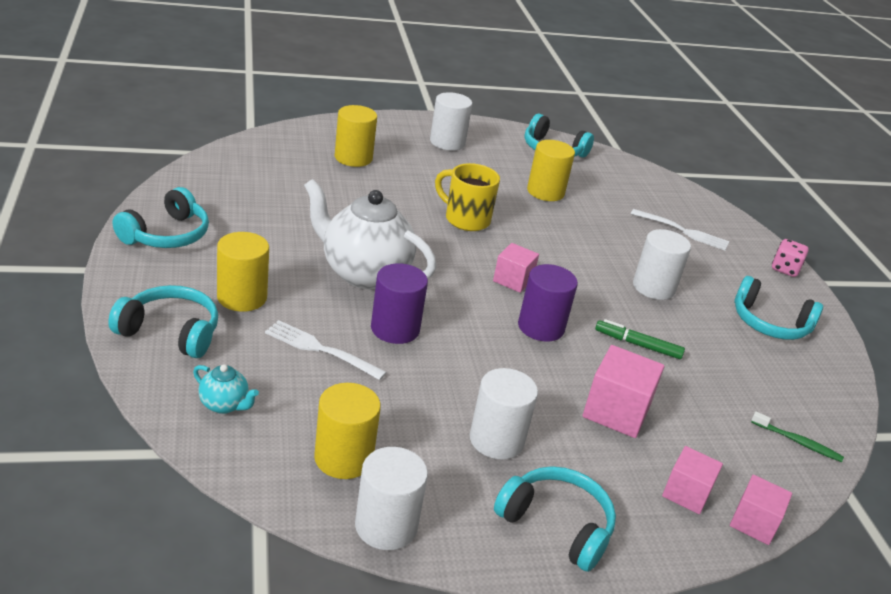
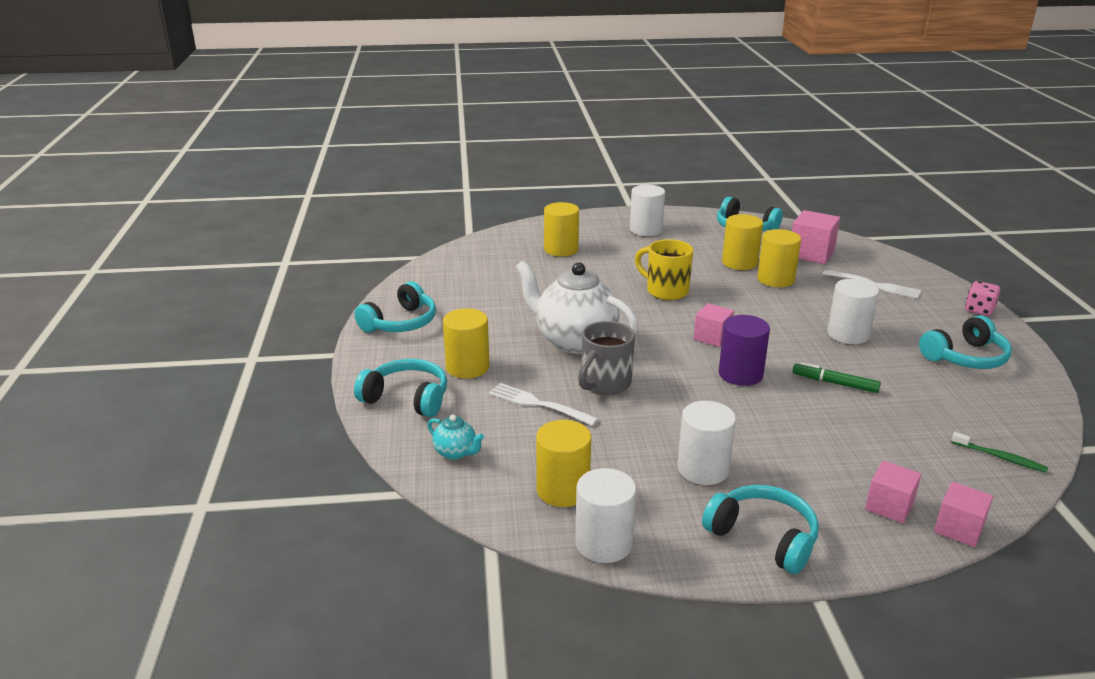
camera: 10 degrees right, 5 degrees down
purple cylinder [371,263,428,344] -> grey mug [578,321,635,395]
pink cube [583,345,664,438] -> pink cube moved to [792,210,840,264]
turquoise headphones [735,276,823,340] -> turquoise headphones turned 60 degrees counterclockwise [919,315,1012,369]
none -> yellow cylinder [757,229,801,287]

